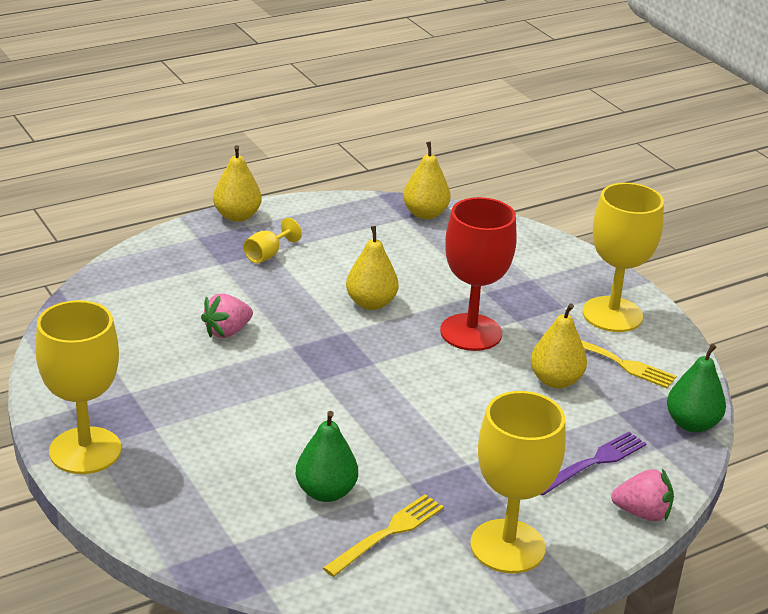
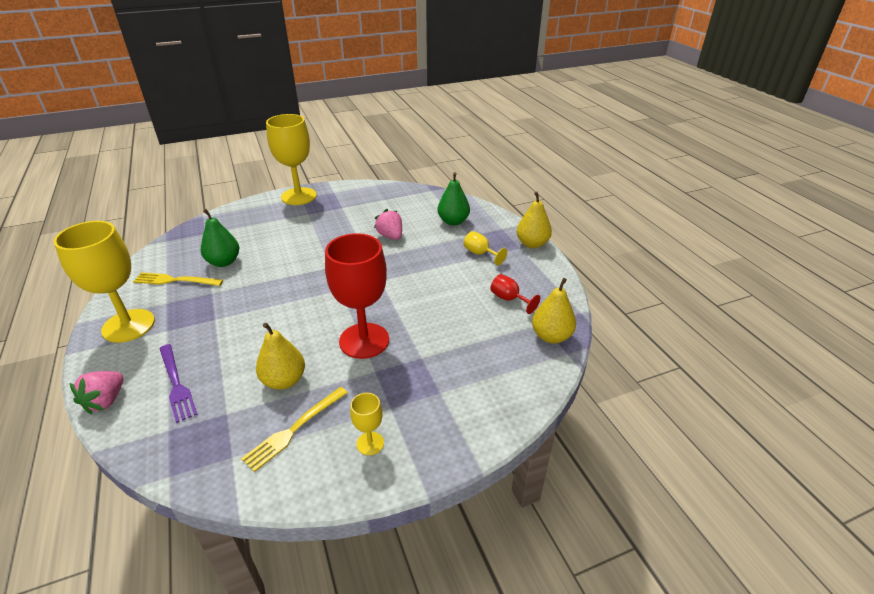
camera: 100 degrees right, 5 degrees up
yellow fork [323,494,444,577] -> yellow fork turned 135 degrees clockwise [133,272,223,286]
yellow pear [346,226,399,310] -> none
yellow goblet [582,183,664,332] -> yellow goblet [350,393,384,455], size x0.45
green pear [667,344,726,432] -> green pear moved to [438,172,470,225]
none -> red goblet [490,274,540,314]

